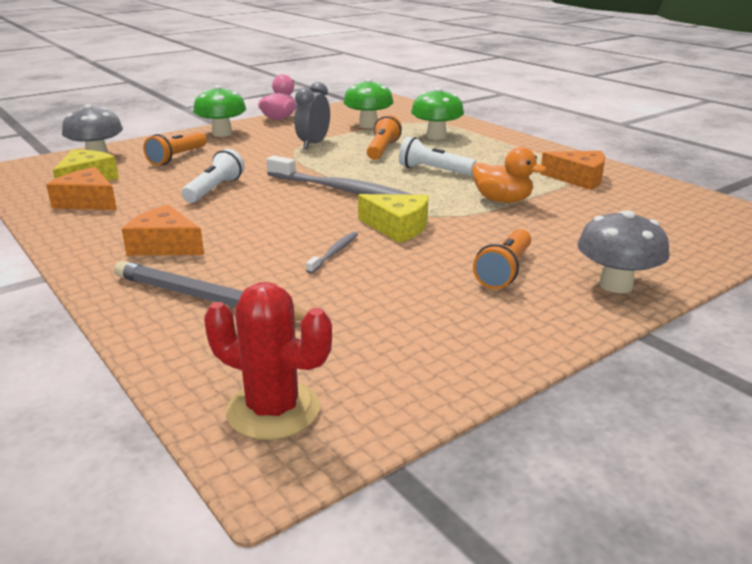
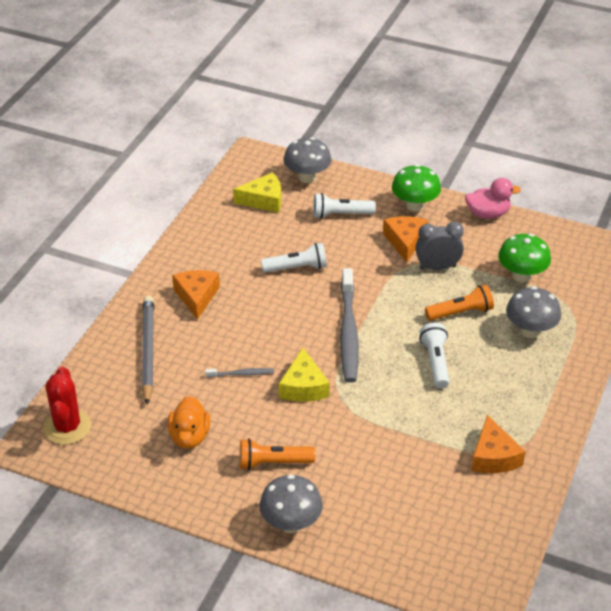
camera: 60 degrees right, 15 degrees up
orange cheese [46,167,117,210] -> orange cheese moved to [383,216,428,263]
orange flashlight [143,132,207,165] -> white flashlight [313,193,376,219]
green mushroom [411,87,464,140] -> grey mushroom [506,286,561,338]
orange duck [472,147,547,203] -> orange duck moved to [168,396,210,449]

